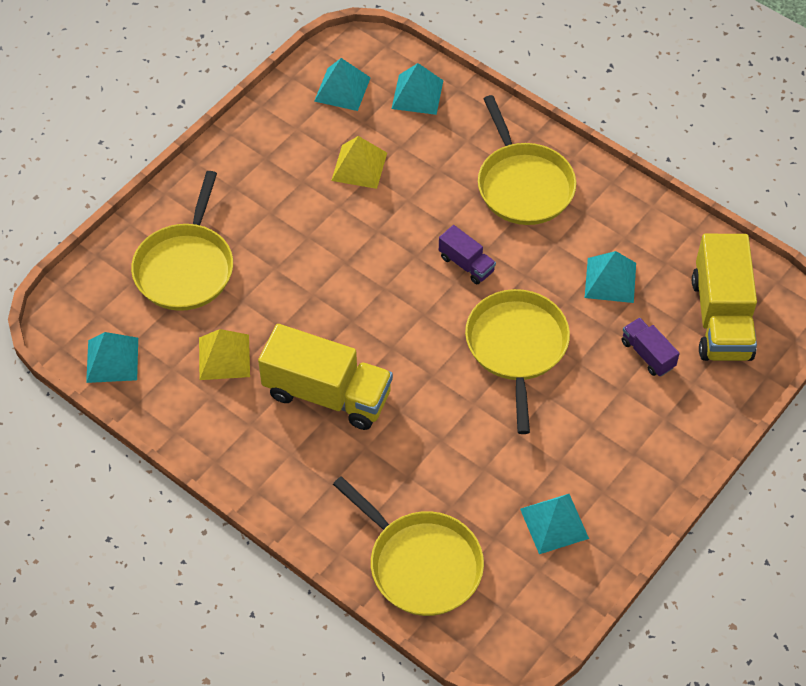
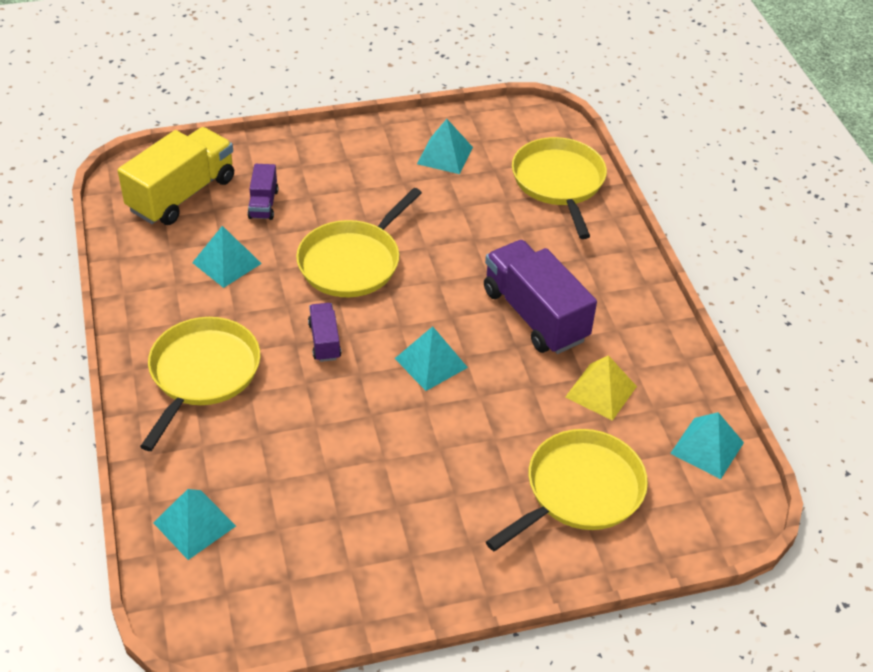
camera: 145 degrees left, 10 degrees down
yellow truck [258,324,393,430] -> purple truck [484,240,597,354]
turquoise pyramid [314,58,371,111] -> turquoise pyramid moved to [395,326,468,391]
yellow pyramid [331,136,387,189] -> none

